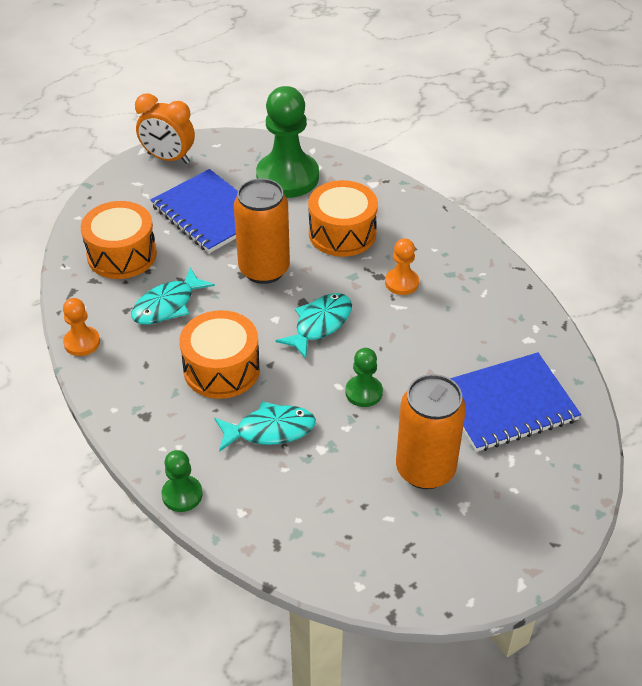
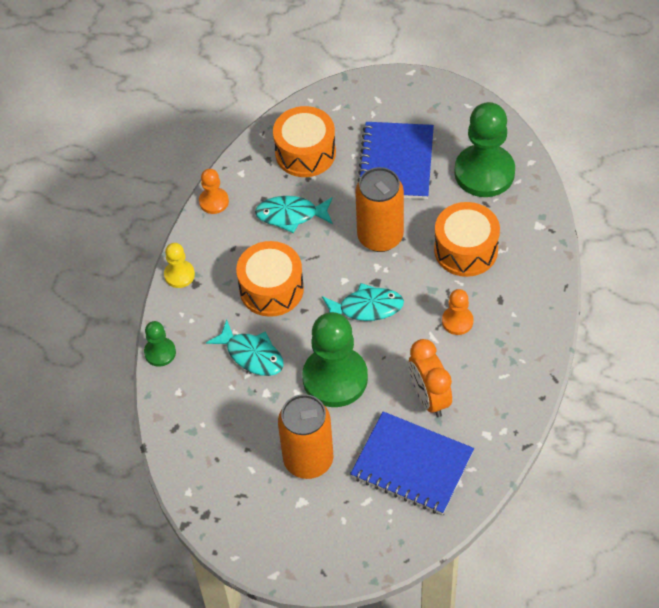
camera: 50 degrees right, 10 degrees up
orange clock [135,93,195,164] -> orange clock moved to [409,339,452,417]
green pawn [345,348,383,407] -> green pawn [302,312,368,407], size x2.04
none -> yellow pawn [164,243,195,288]

